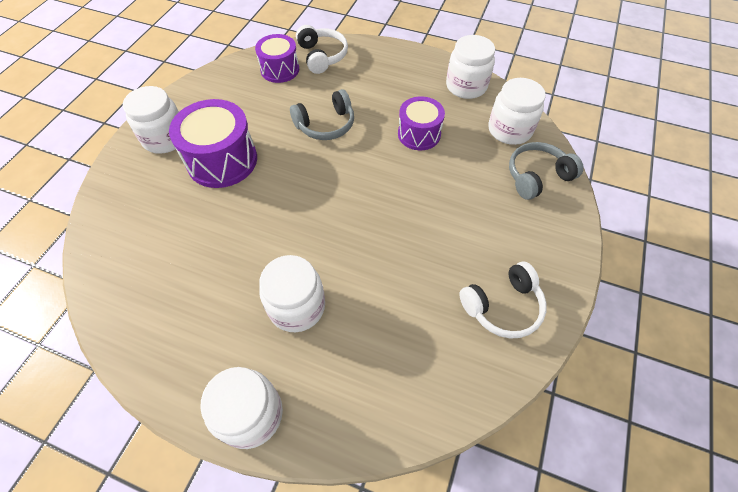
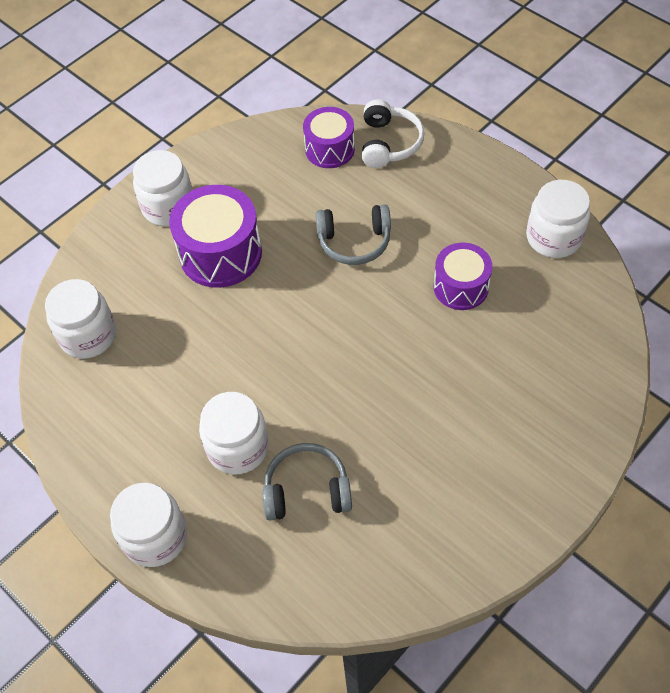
camera: 25 degrees right, 0 degrees up
white headphones [459,262,547,339] -> none
white jar [488,78,546,145] -> white jar moved to [45,279,116,359]
grey headphones [509,142,584,200] -> grey headphones moved to [262,443,352,520]

